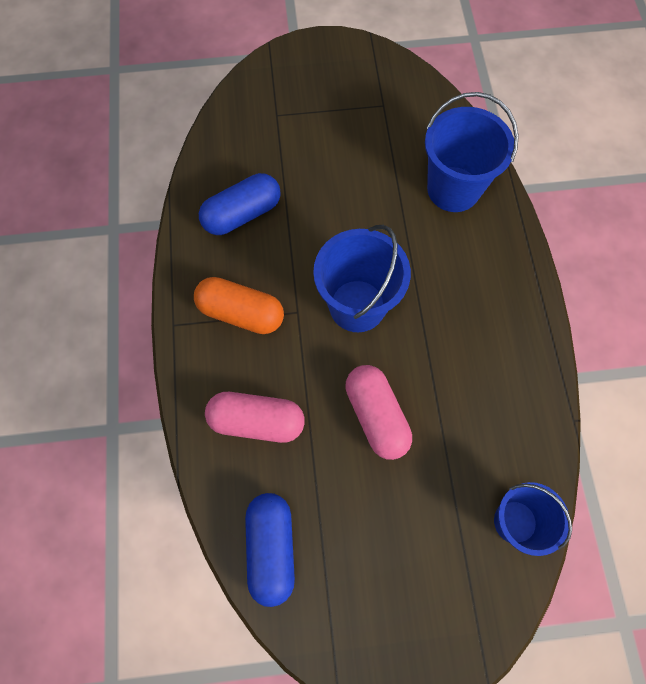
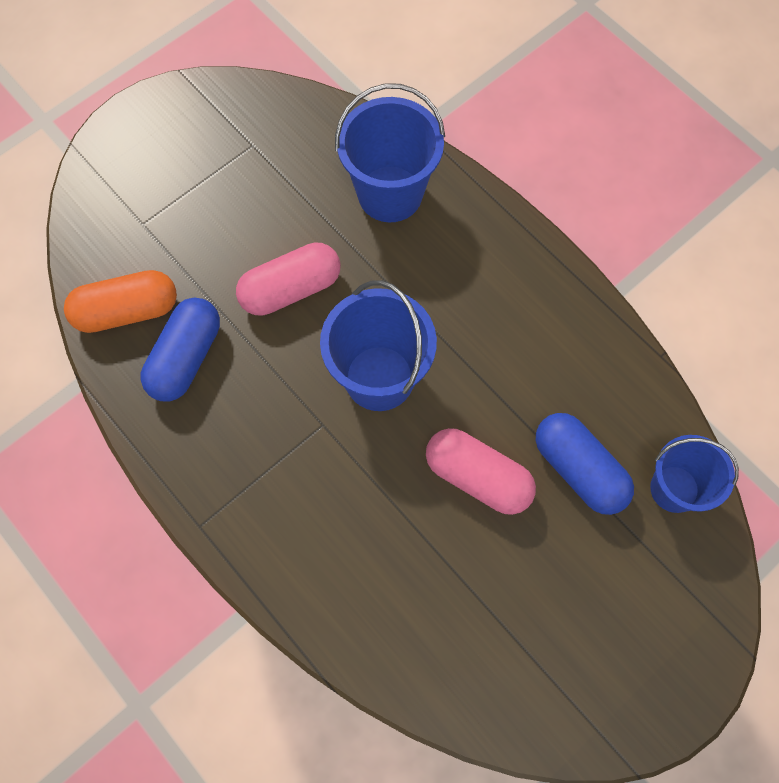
camera: 35 degrees left, 0 degrees up
orange capsule [194,277,284,334] -> orange capsule moved to [64,270,177,333]
pink capsule [205,392,305,443] -> pink capsule moved to [236,242,340,316]
blue capsule [245,493,295,607] -> blue capsule moved to [536,413,634,515]

